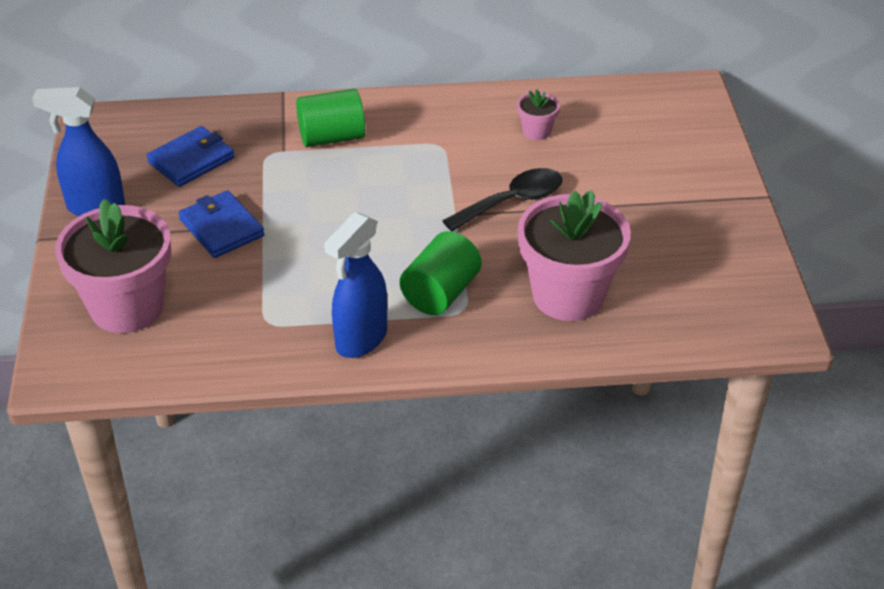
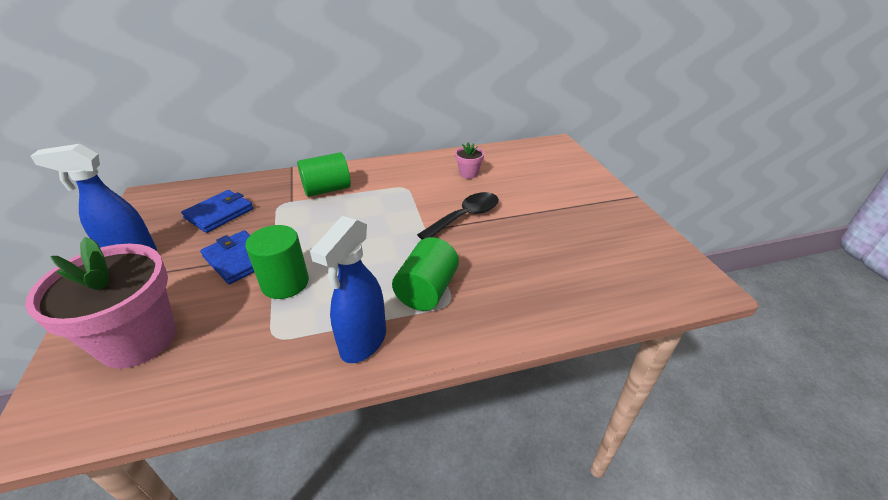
camera: 10 degrees left, 5 degrees down
pink flower pot [518,190,631,321] -> none
none -> green cylinder [245,225,309,299]

